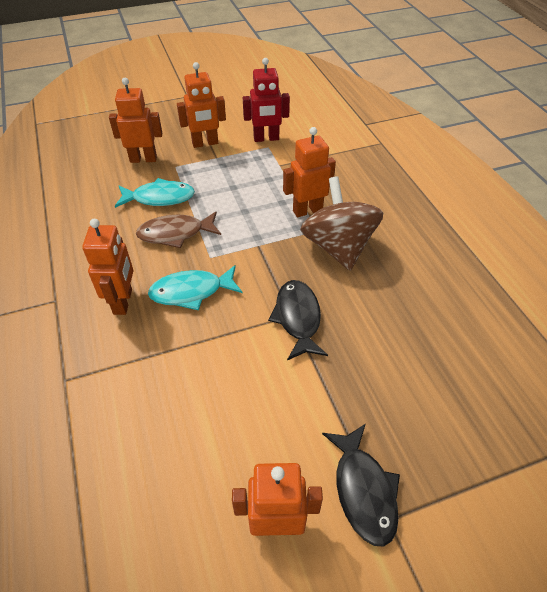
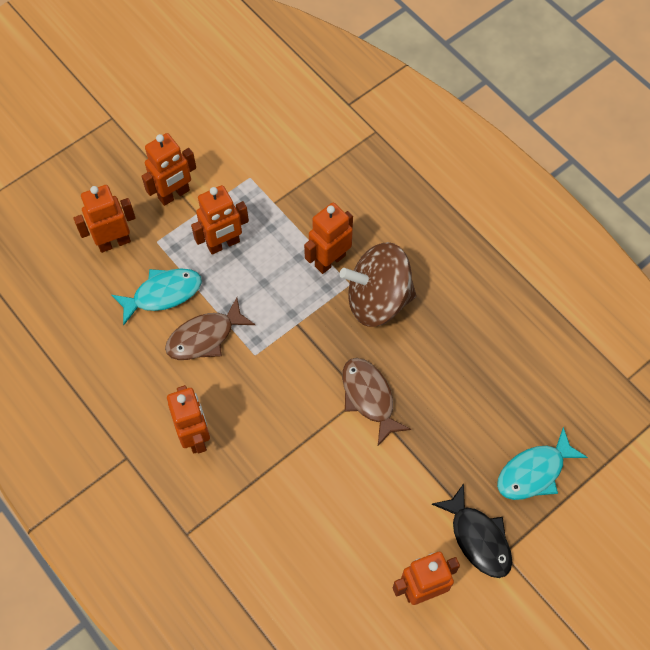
camera: 20 degrees left, 15 degrees up
turquoise fish [148,265,243,310] -> turquoise fish moved to [497,427,588,500]
red robot [243,58,290,142] -> none
black fish [268,280,328,360] -> brown fish [342,358,411,446]
brown spinning top [300,176,383,270] -> brown spinning top turned 60 degrees counterclockwise [340,242,416,327]
none -> orange robot [191,185,249,255]

